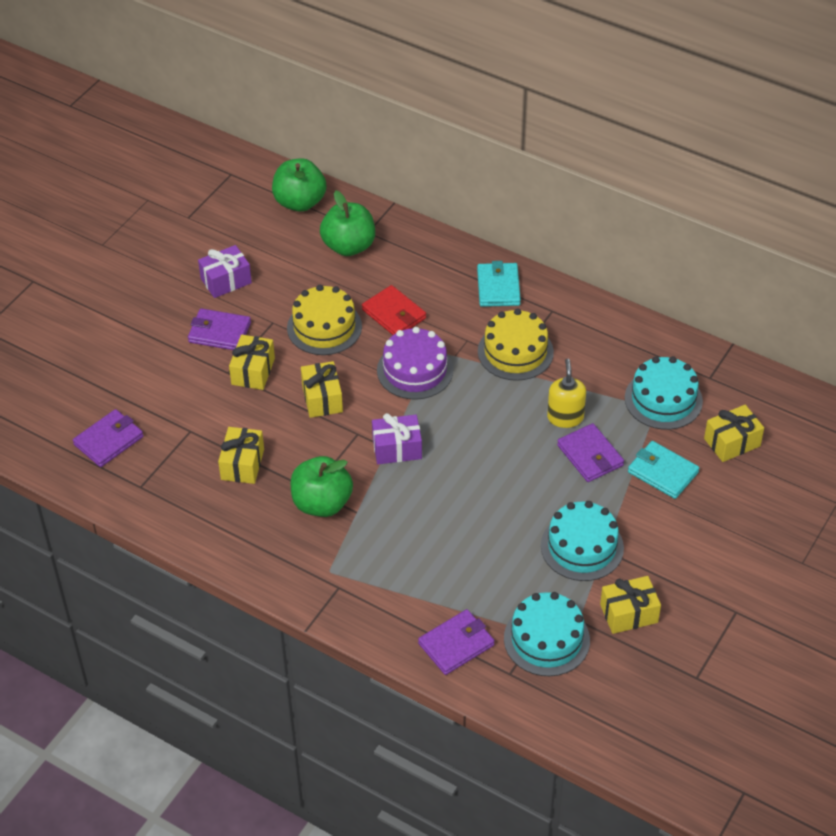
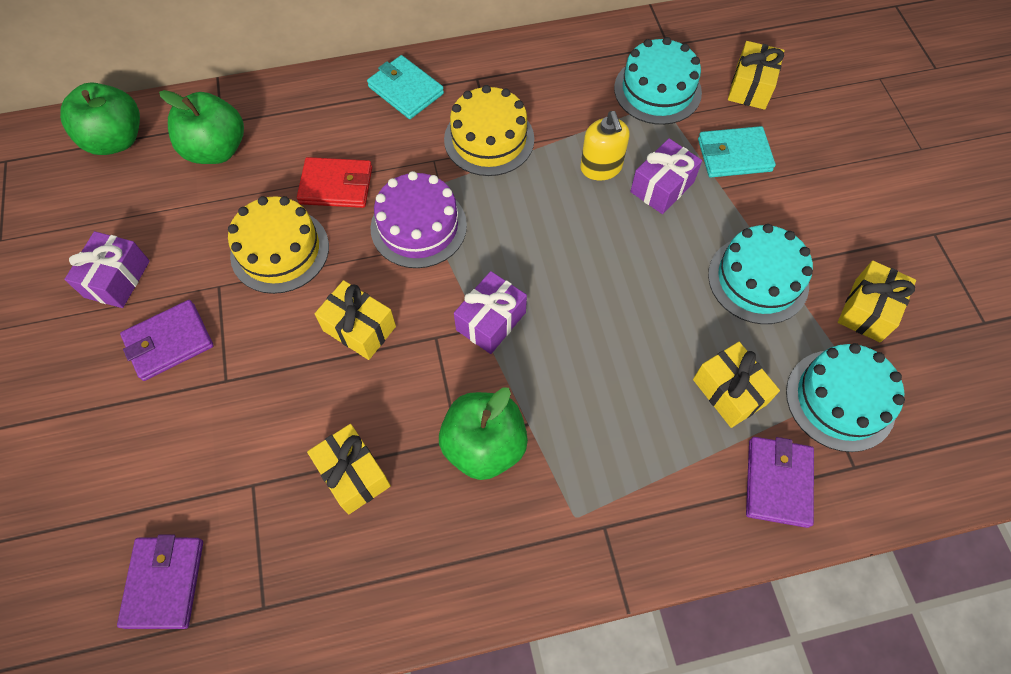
camera: 45 degrees left, 15 degrees up
yellow gift [229,334,275,390] -> yellow gift moved to [693,342,780,428]
yellow soap dispenser [547,359,586,428] -> yellow soap dispenser turned 150 degrees counterclockwise [580,111,630,180]
purple wallet [557,423,624,482] -> purple gift [630,138,702,214]

